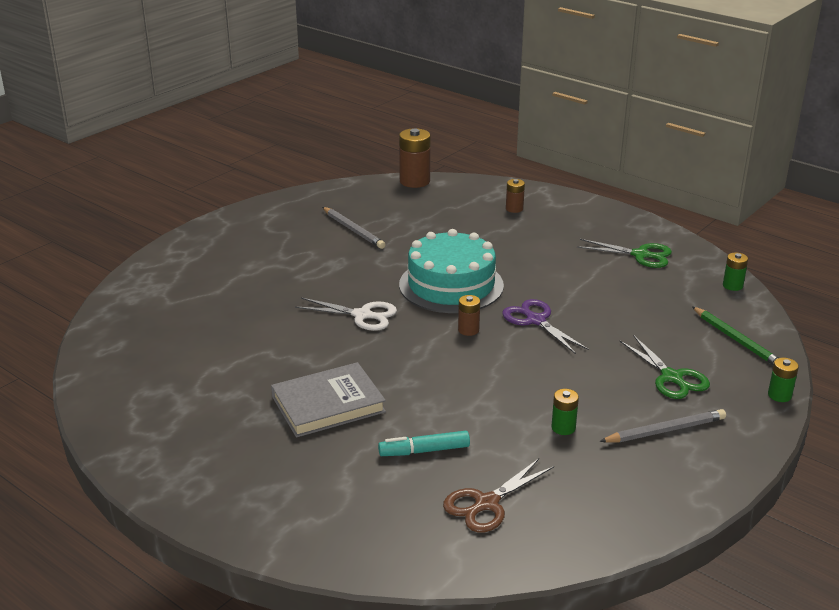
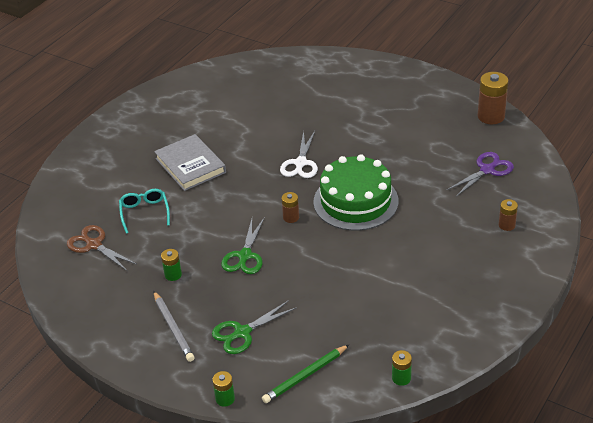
camera: 85 degrees right, 10 degrees up
grey pencil [322,207,386,249] -> none
turquoise marker [378,431,470,456] -> turquoise glasses [119,189,170,234]
brown battery [399,128,431,188] -> brown battery moved to [477,72,509,124]
turquoise cake [399,229,504,313] -> green cake [313,154,399,231]
purple scissors [502,299,589,354] -> purple scissors moved to [447,152,514,197]
green scissors [577,239,672,268] -> green scissors moved to [221,217,265,274]

